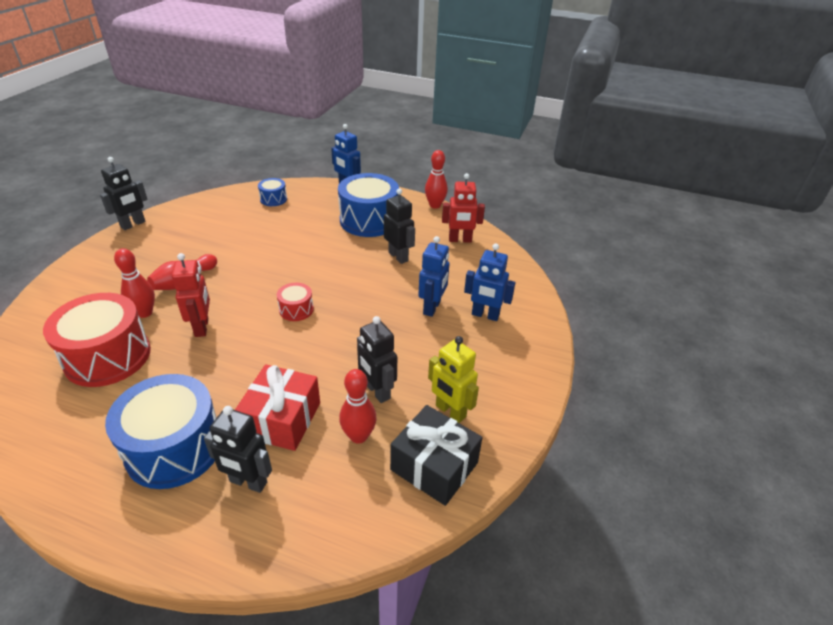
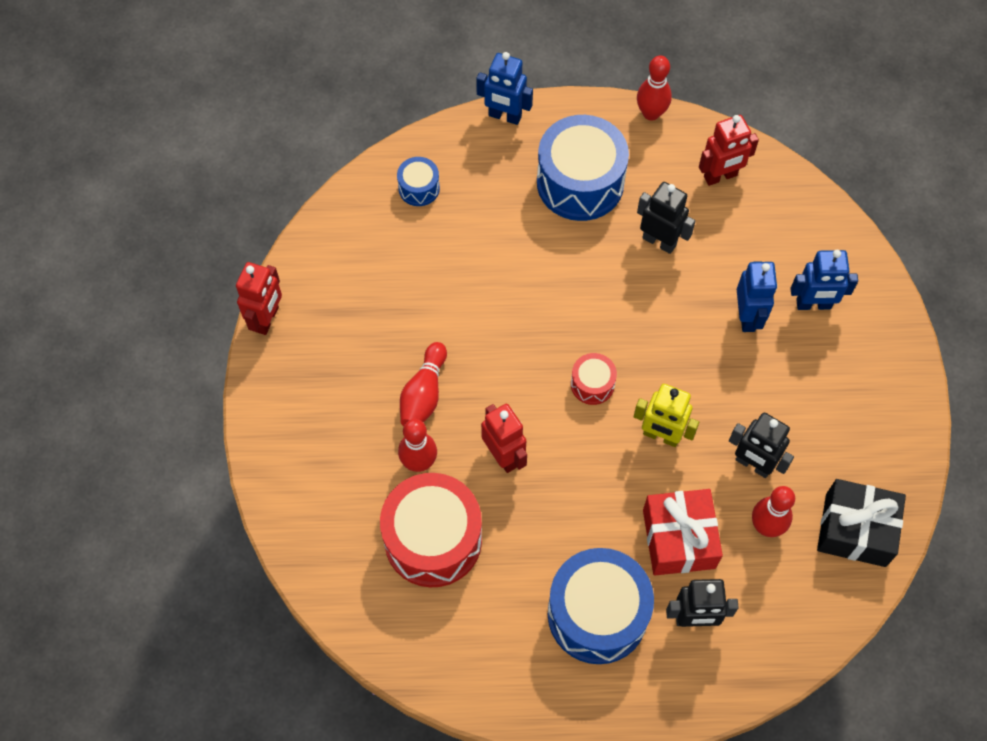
camera: 20 degrees left, 25 degrees up
black robot [100,157,148,230] -> red robot [236,262,282,335]
yellow robot [428,336,479,423] -> yellow robot moved to [634,384,699,447]

